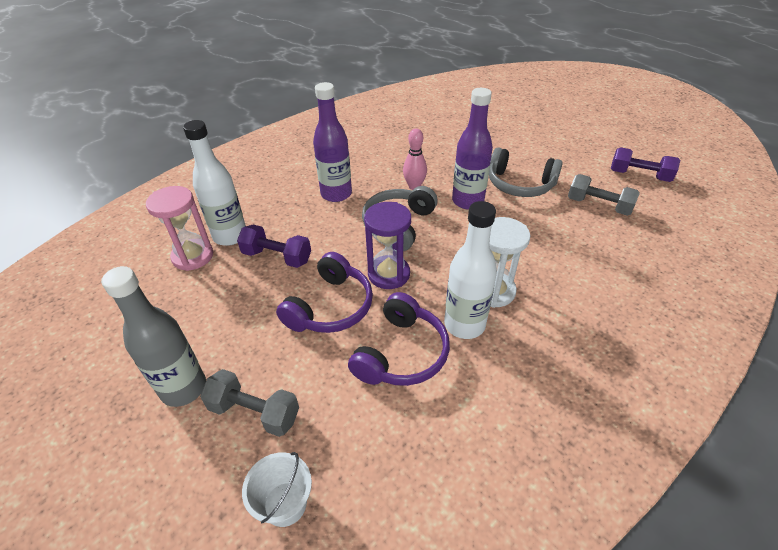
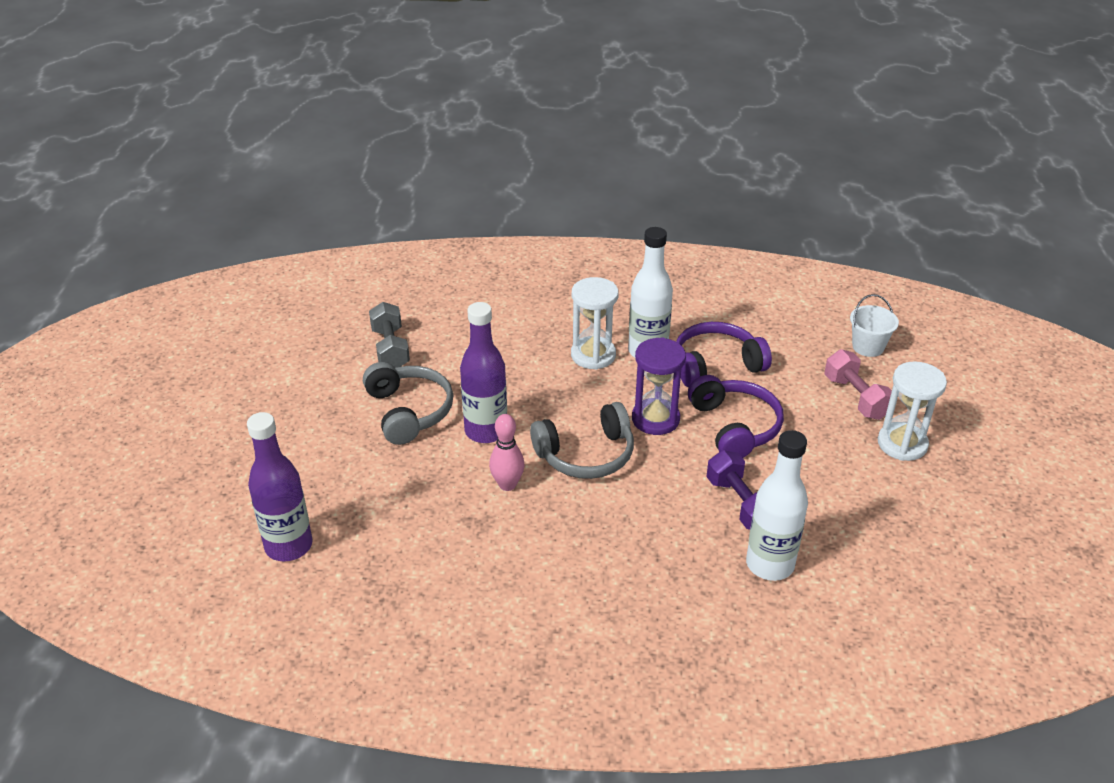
camera: 135 degrees left, 5 degrees down
grey bottle [101,266,206,407] -> white hourglass [878,361,947,461]
pink hourglass [146,186,213,271] -> none
grey dumbbell [200,369,299,437] -> pink dumbbell [825,349,892,420]
purple headphones [276,252,373,333] -> purple headphones turned 90 degrees clockwise [688,375,784,458]
purple bottle [313,82,352,202] -> purple bottle moved to [247,412,313,561]
purple dumbbell [611,148,680,182] -> none

